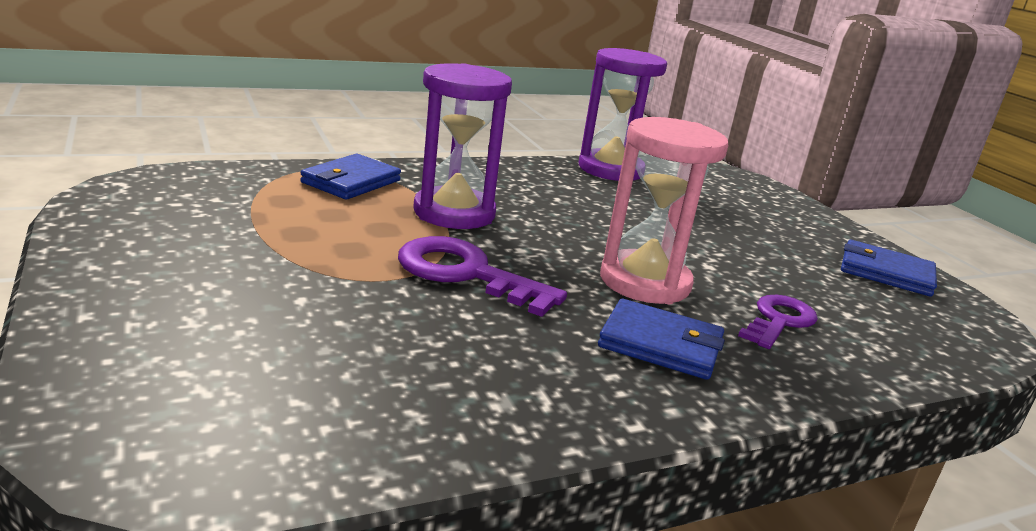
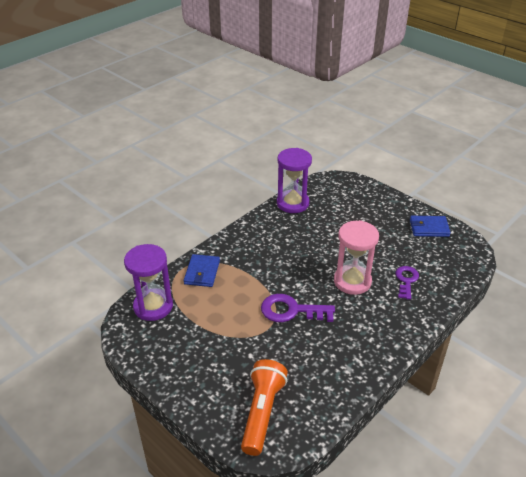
camera: 20 degrees left, 15 degrees up
purple hourglass [413,63,512,229] -> purple hourglass moved to [124,244,173,321]
blue wallet [598,299,725,380] -> none
none -> orange flashlight [241,359,288,456]

